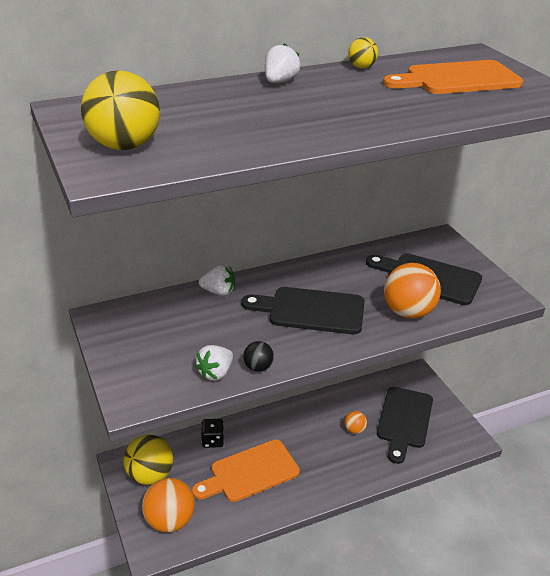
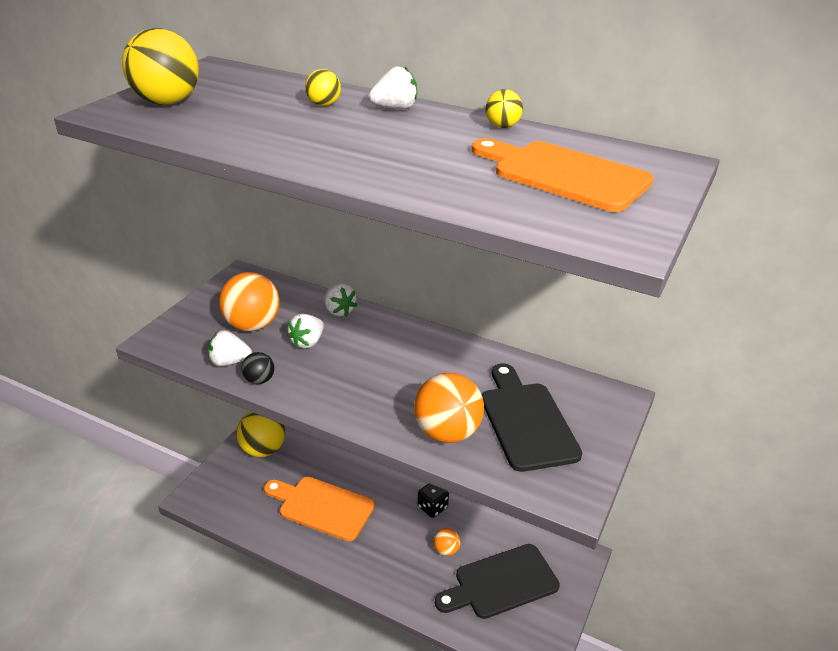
camera: 50 degrees right, 0 degrees up
orange ball [142,478,195,532] -> orange ball moved to [219,272,279,331]
black dice [201,419,224,448] -> black dice moved to [417,483,449,518]
black cutting board [242,287,364,334] -> none
none -> white strawberry [287,314,324,348]
none -> yellow ball [305,69,341,106]

